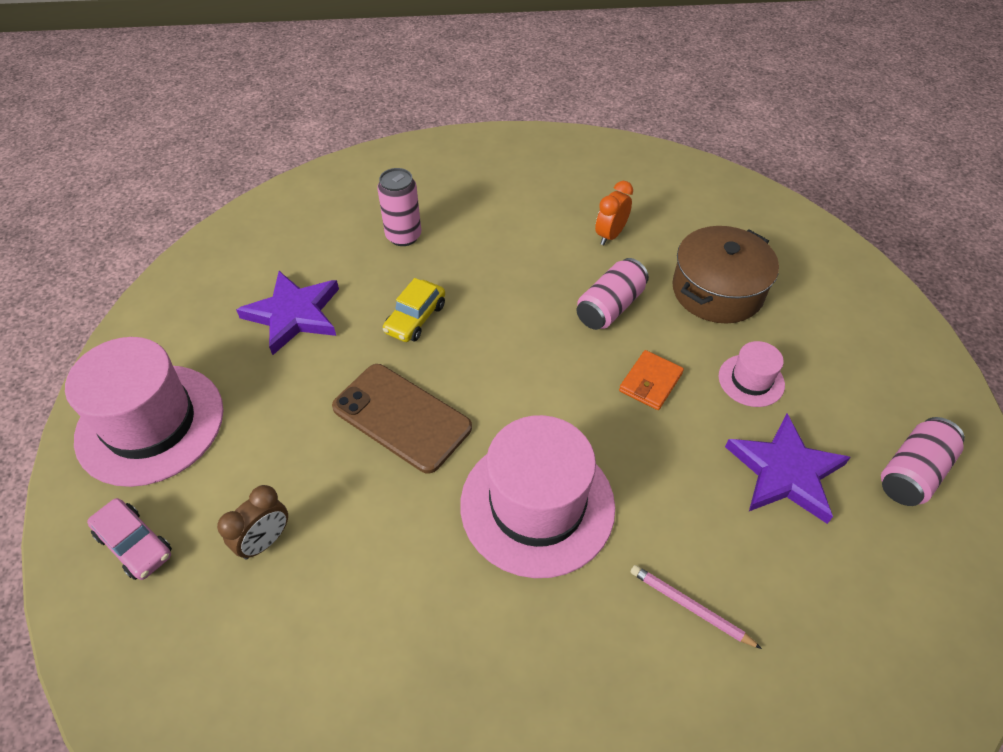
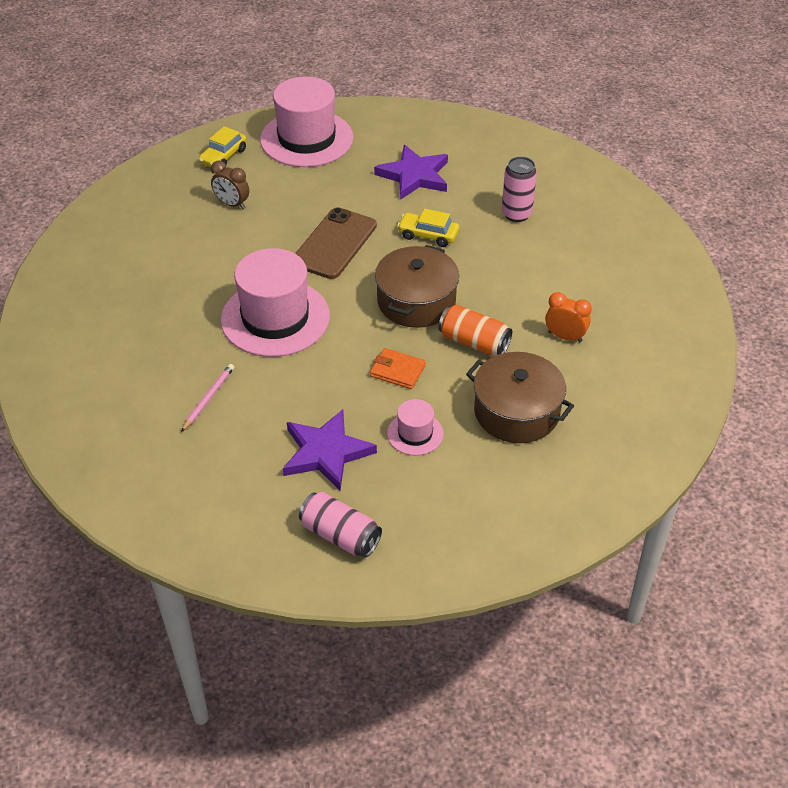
camera: 80 degrees right, 5 degrees down
pink car [87,498,172,580] -> yellow car [199,126,247,168]
pink can [576,258,649,330] -> orange can [438,305,512,356]
none -> brown pot [375,245,459,328]

